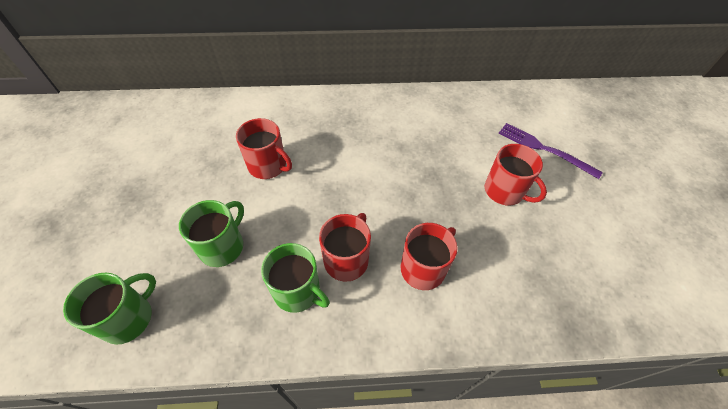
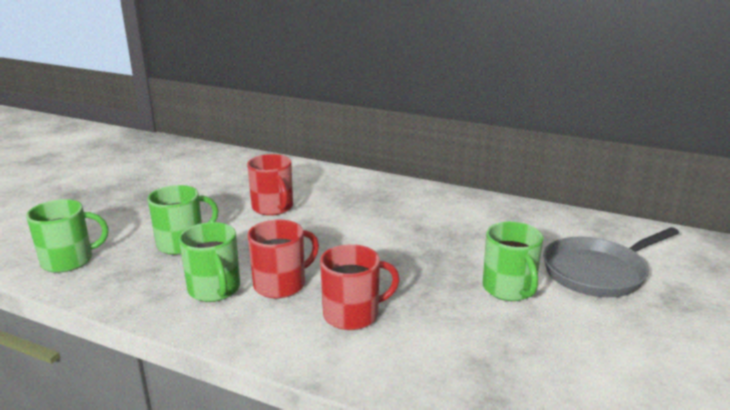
camera: 30 degrees right, 30 degrees down
red mug [485,144,547,206] -> green mug [483,222,543,301]
purple fork [499,123,603,179] -> grey pan [543,227,679,297]

